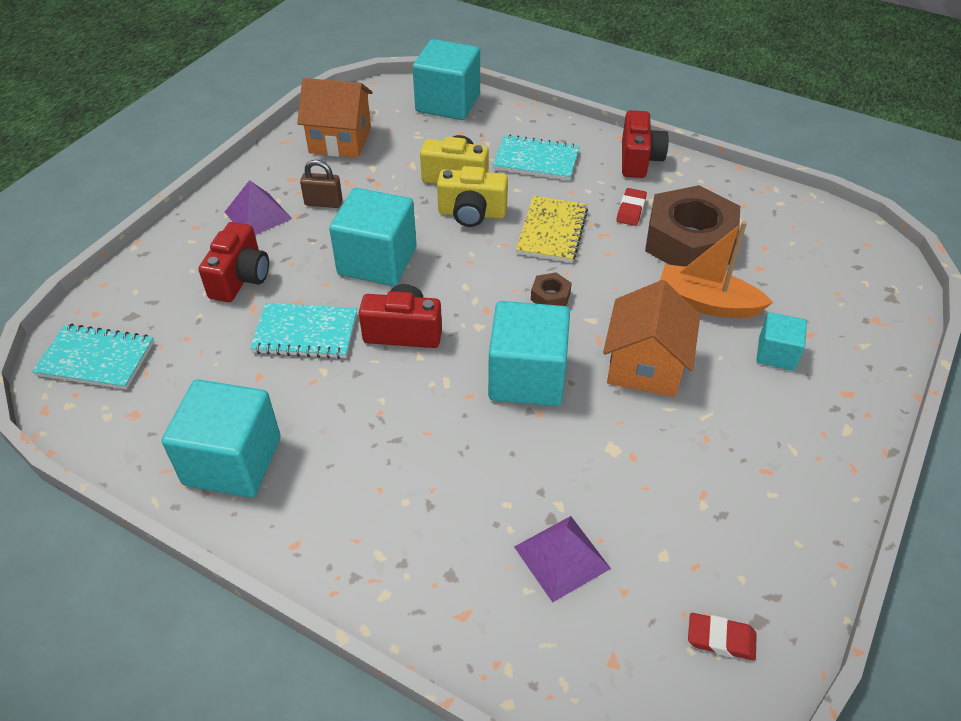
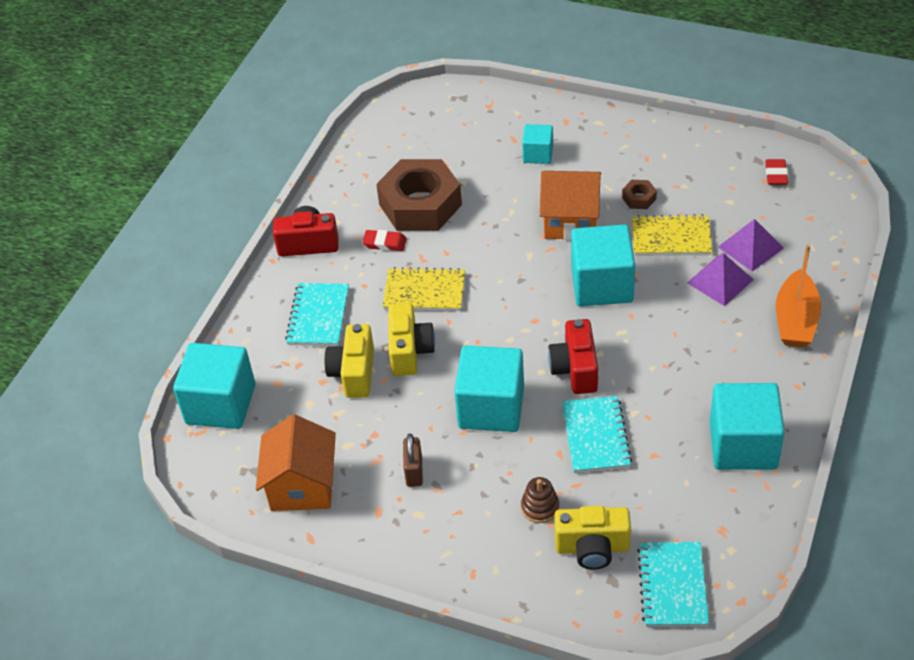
camera: 95 degrees left, 0 degrees up
red camera [198,222,269,302] -> brown stacking toy [521,477,559,523]
purple pyramid [225,180,292,235] -> purple pyramid moved to [687,253,754,306]
brown nut [531,272,572,306] -> brown nut moved to [622,180,657,209]
orange boat [660,221,773,318] -> orange boat moved to [776,244,821,347]
none -> yellow camera [554,506,631,570]
none -> yellow notebook [632,214,712,256]

